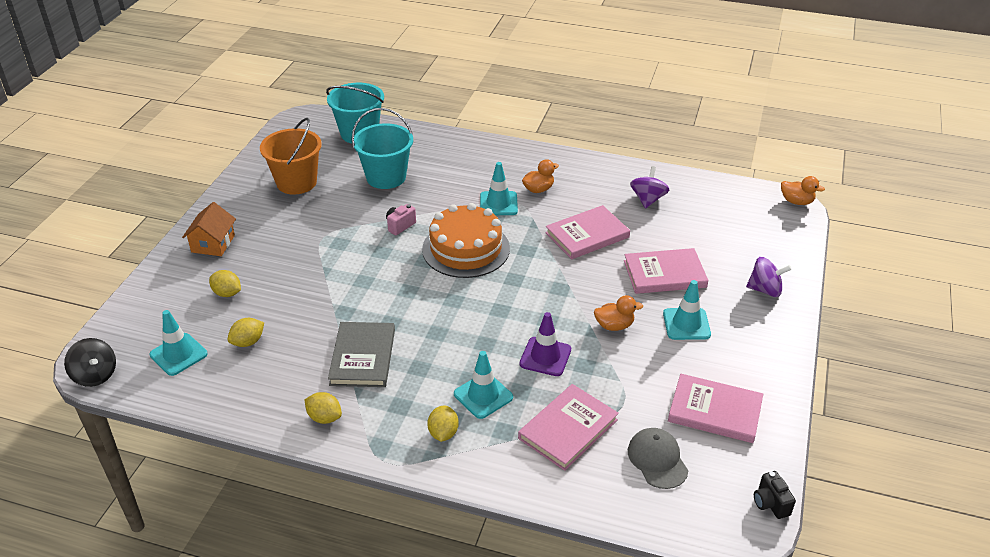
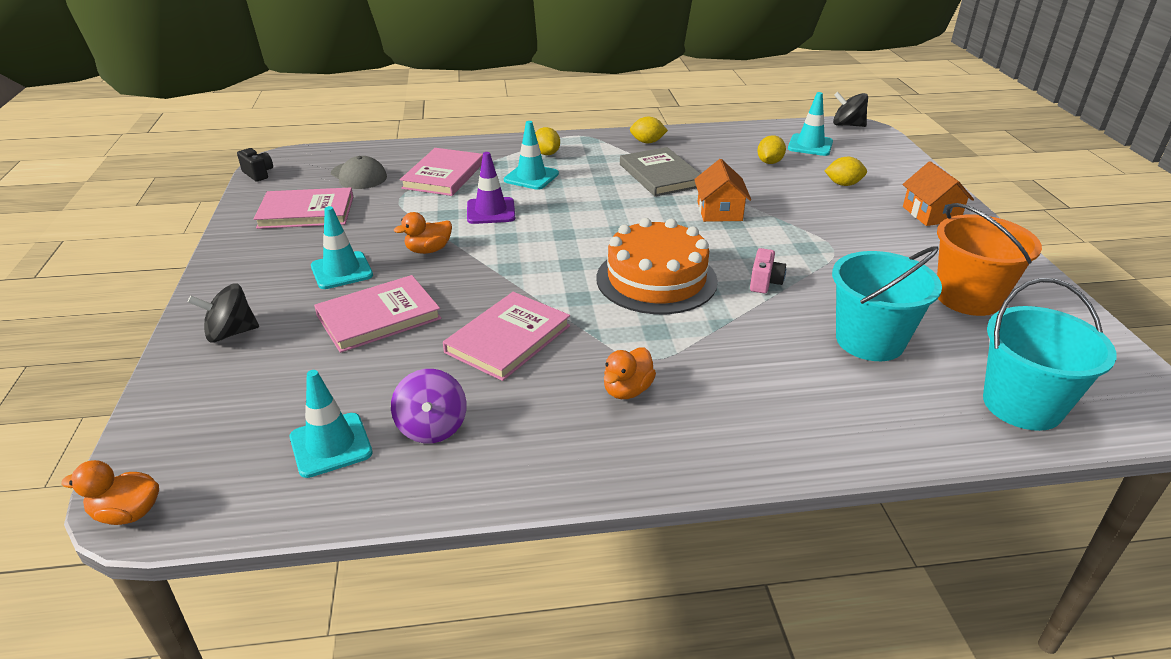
camera: 155 degrees right, 5 degrees down
turquoise traffic cone [480,162,518,215] -> turquoise traffic cone moved to [290,370,373,478]
purple spinning top [746,257,792,297] -> black spinning top [188,283,259,342]
none -> orange house [694,159,751,222]

